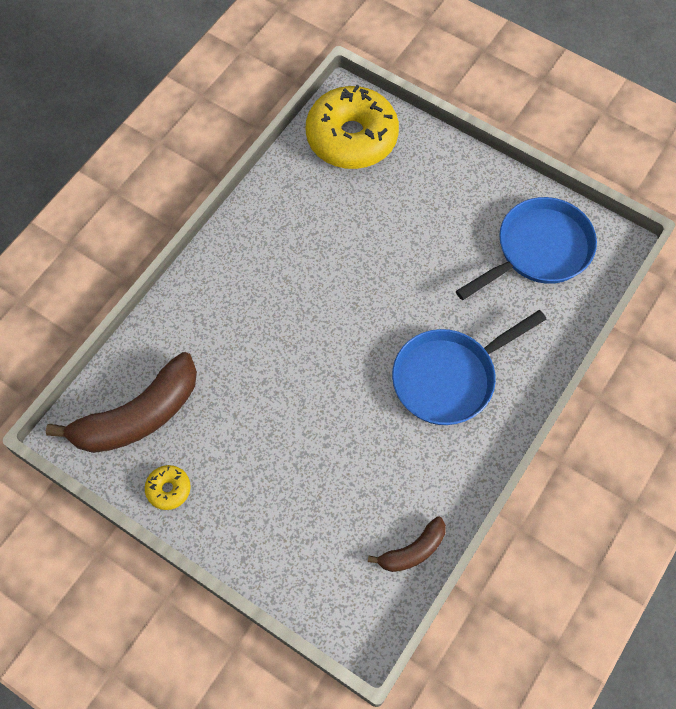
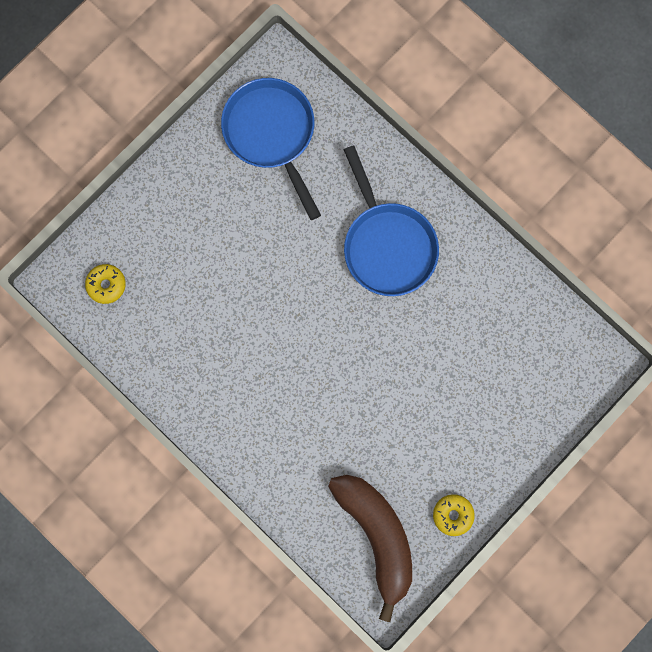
camera: 80 degrees left, 15 degrees up
yellow donut [306,85,399,169] -> yellow donut [85,264,126,304], size x0.42
brown banana [368,516,446,572] -> none

